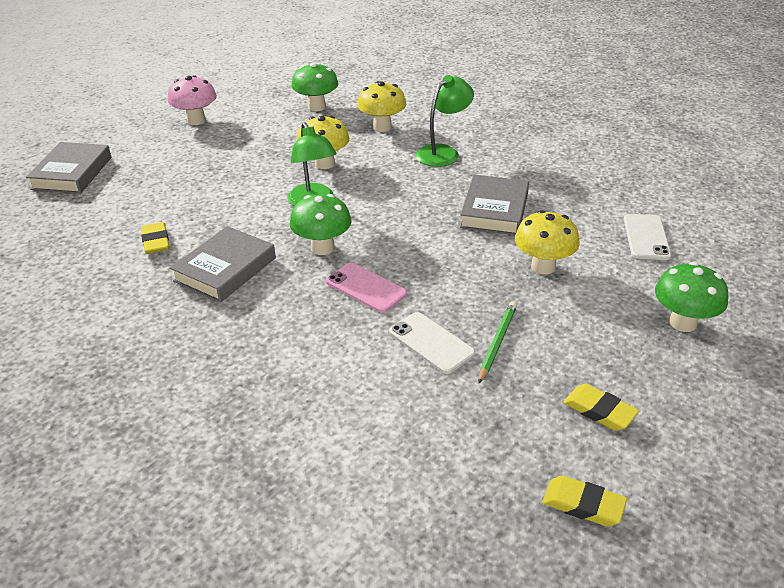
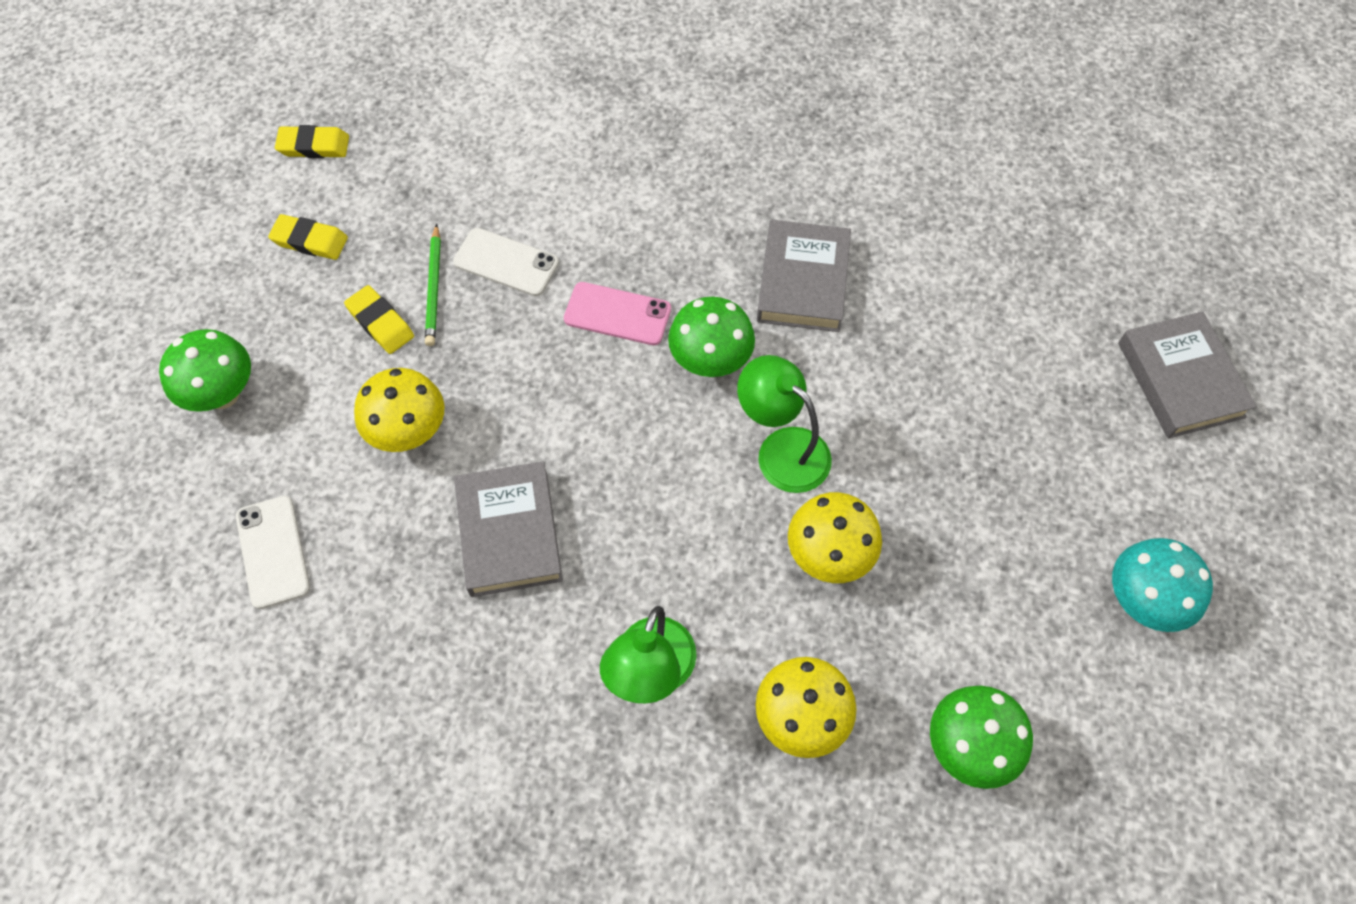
camera: 155 degrees right, 25 degrees up
yellow eraser [141,222,170,254] -> yellow eraser moved to [344,285,414,354]
pink mushroom [168,75,217,125] -> turquoise mushroom [1112,538,1213,632]

